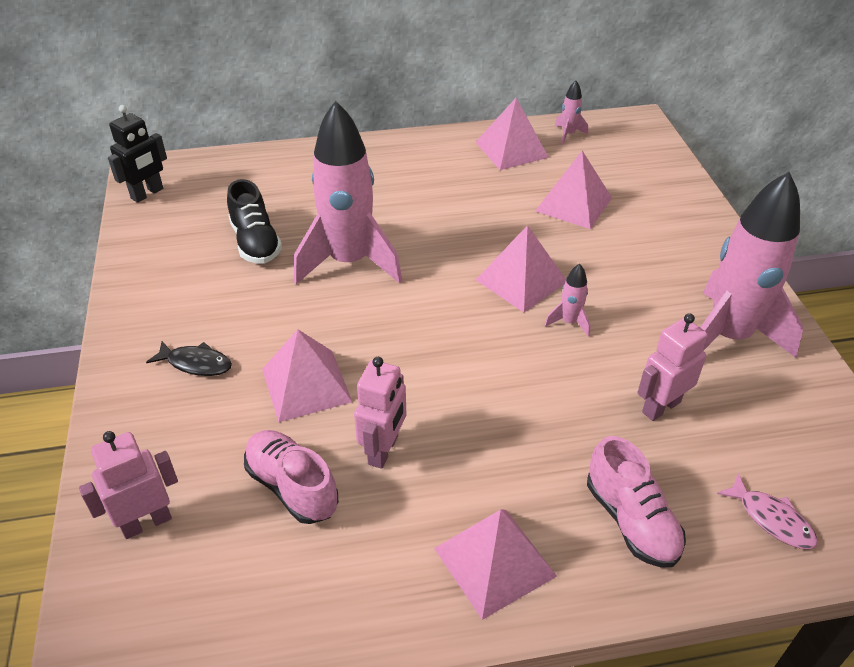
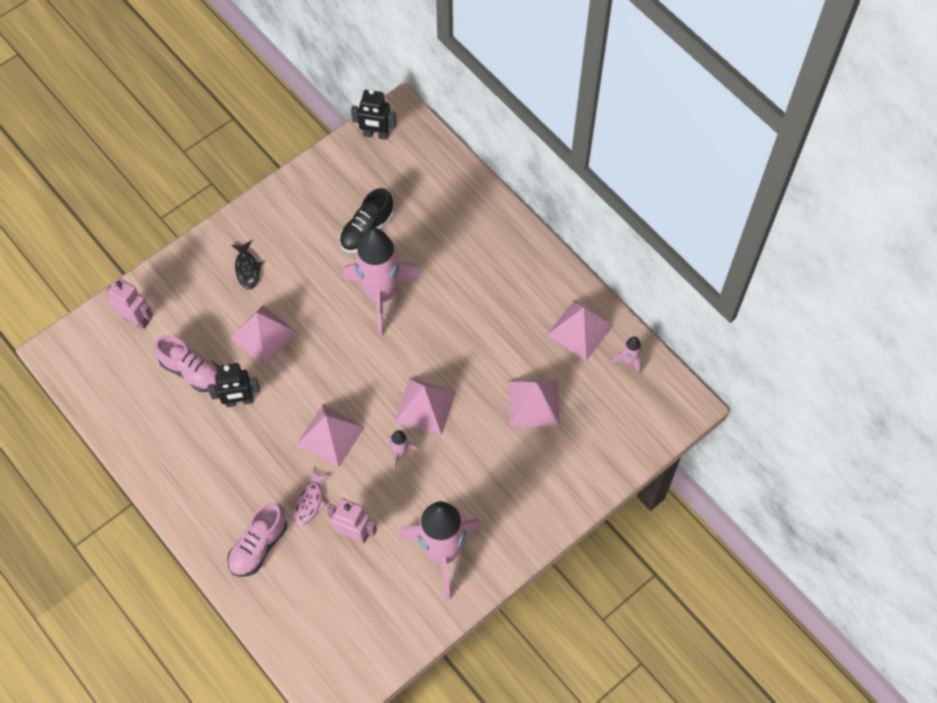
camera: 60 degrees right, 20 degrees up
pink shoe [244,430,338,524] -> pink shoe turned 105 degrees clockwise [154,335,219,392]
pink robot [354,357,406,469] -> black robot [208,363,260,407]
pink pyramid [434,509,557,620] -> pink pyramid moved to [297,405,365,468]
pink fish [717,473,818,549] -> pink fish moved to [293,469,331,526]

